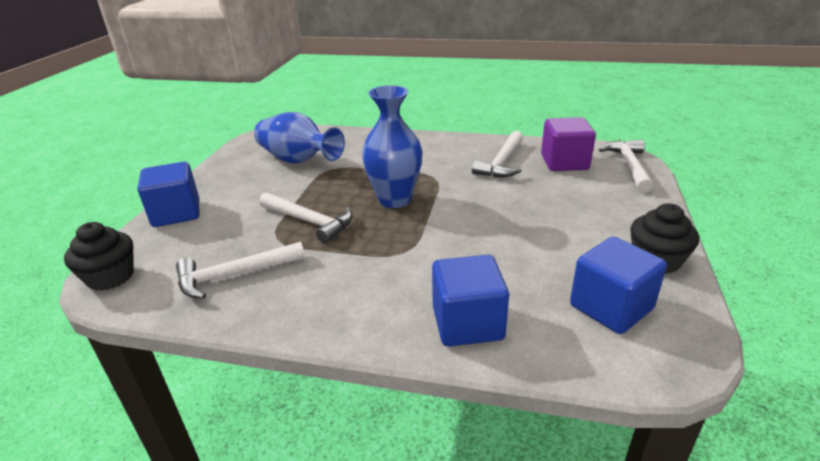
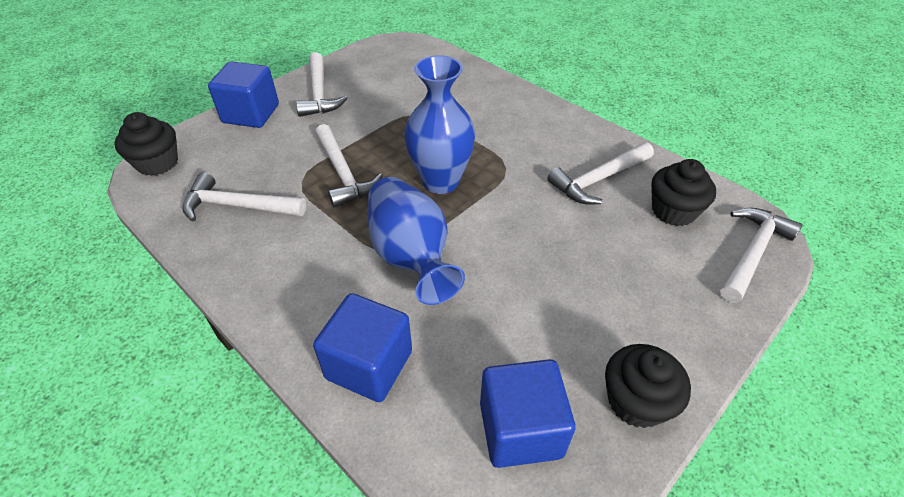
camera: 30 degrees right, 15 degrees up
blue vase [254,112,345,164] -> blue vase moved to [368,177,465,305]
purple cube [541,117,596,171] -> black cupcake [651,159,716,226]
none -> white hammer [296,52,347,117]

